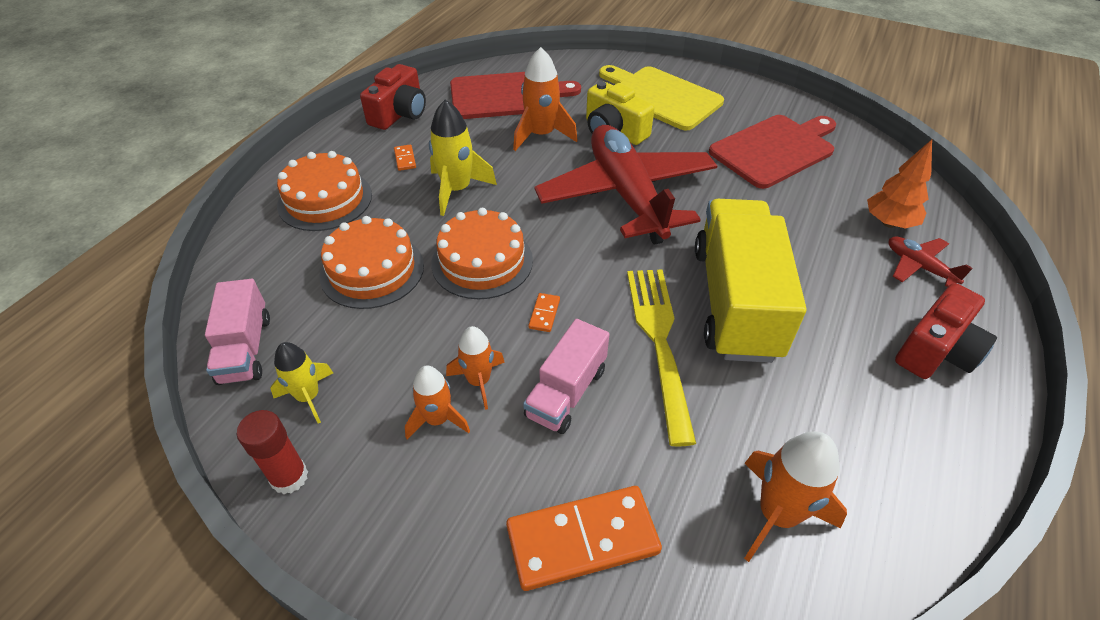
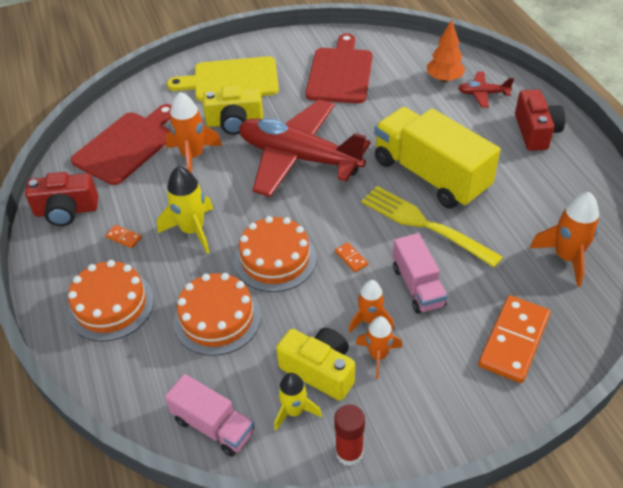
camera: 45 degrees left, 0 degrees up
red camera [360,64,426,130] -> red camera turned 105 degrees clockwise [25,172,98,226]
none -> yellow camera [276,328,355,401]

